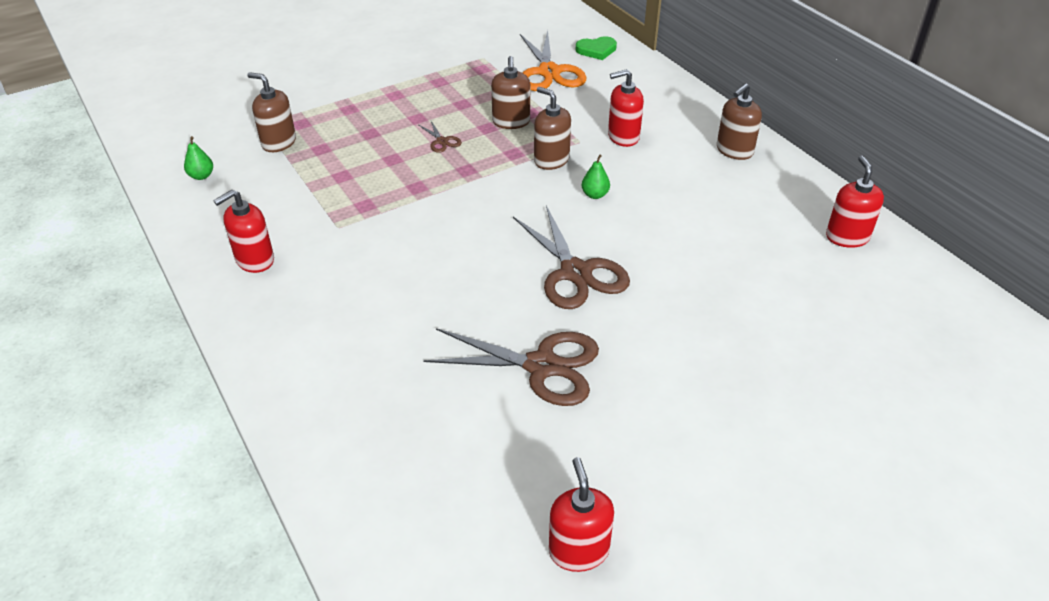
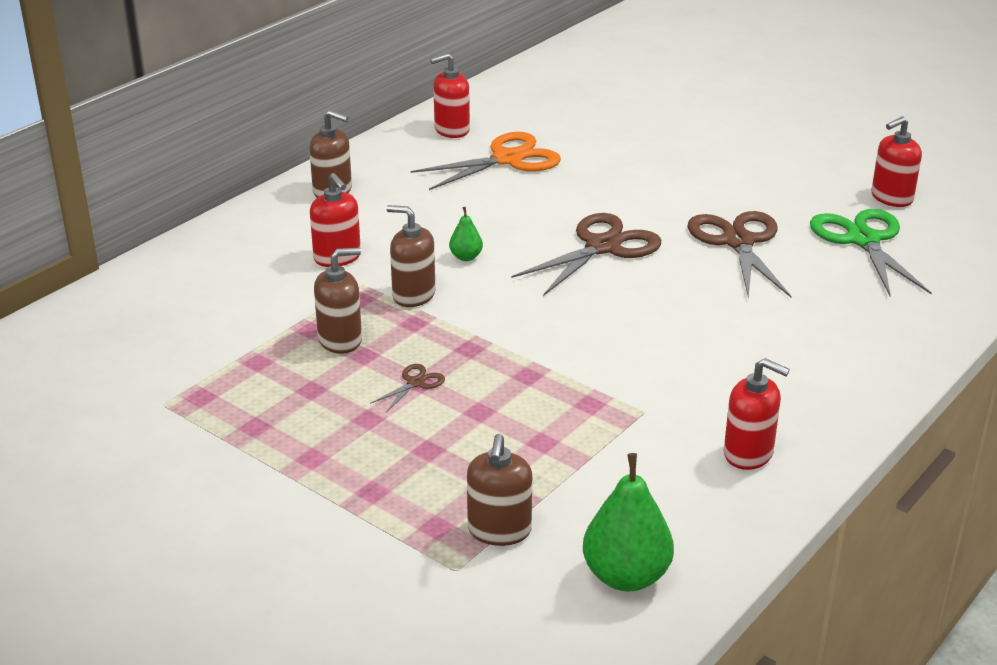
camera: 110 degrees left, 10 degrees down
green pear [184,136,213,180] -> green pear [583,453,674,591], size x1.98
orange scissors [520,30,586,91] -> orange scissors moved to [410,132,561,190]
brown soap dispenser [534,87,571,170] -> brown soap dispenser turned 90 degrees clockwise [387,205,436,307]
green heart [576,36,617,60] -> none
none -> green scissors [810,209,932,296]

